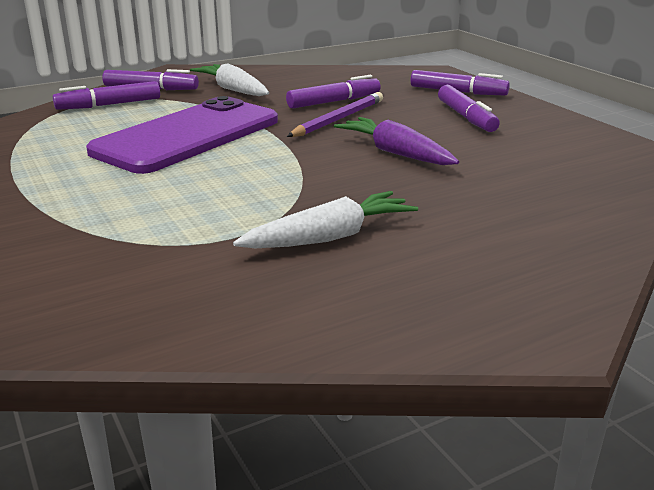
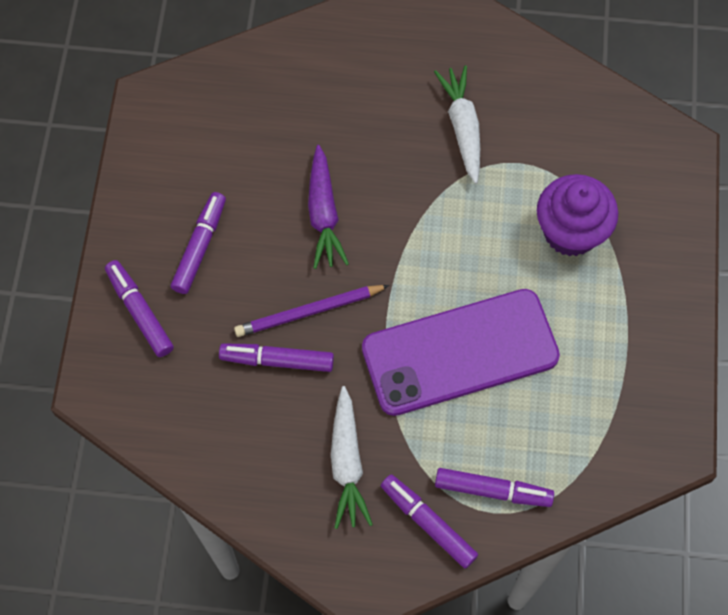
camera: 145 degrees left, 40 degrees up
white carrot [233,191,418,248] -> white carrot turned 75 degrees clockwise [434,65,480,184]
none -> purple cupcake [537,174,618,257]

